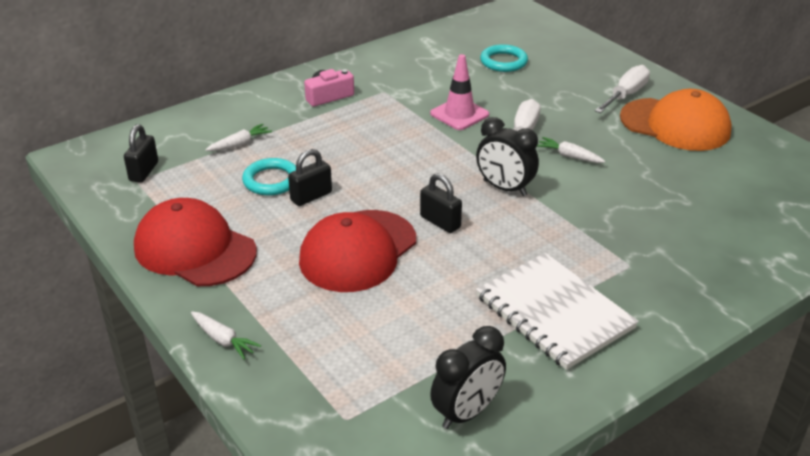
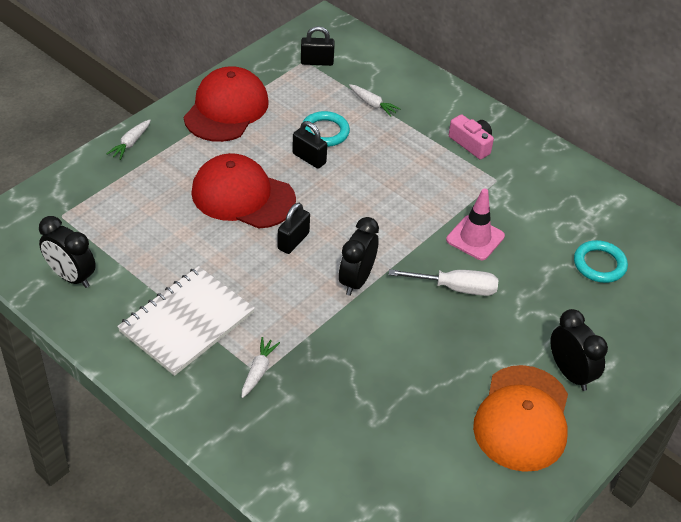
camera: 75 degrees right, 10 degrees up
white carrot [537,137,605,163] -> white carrot moved to [242,337,280,398]
white screwdriver [595,65,650,113] -> black clock [550,309,608,391]

